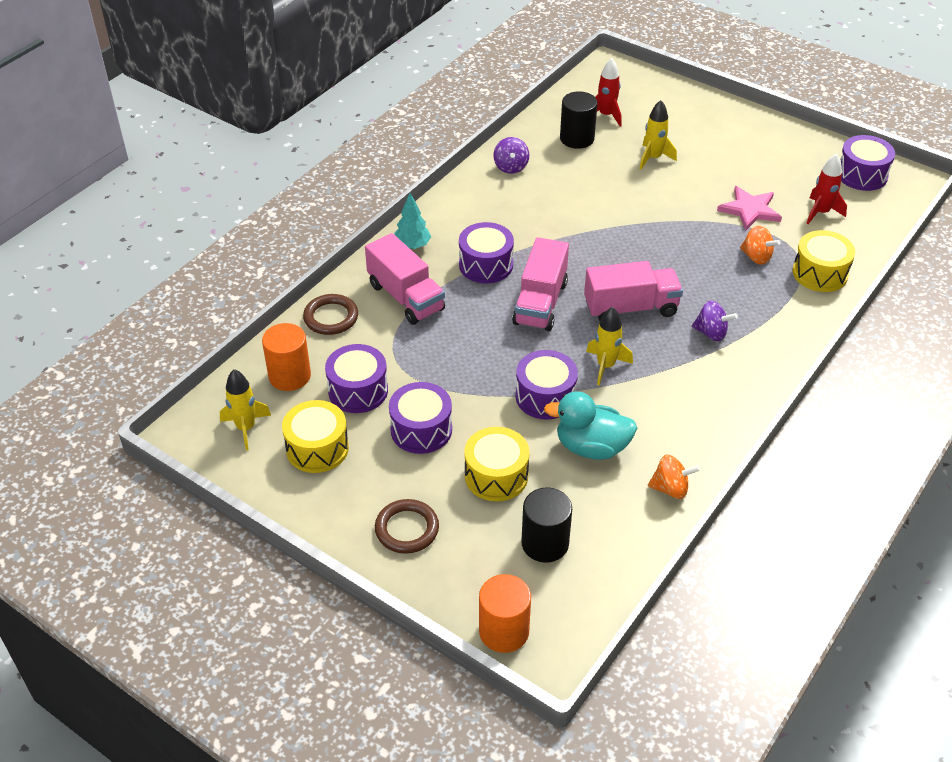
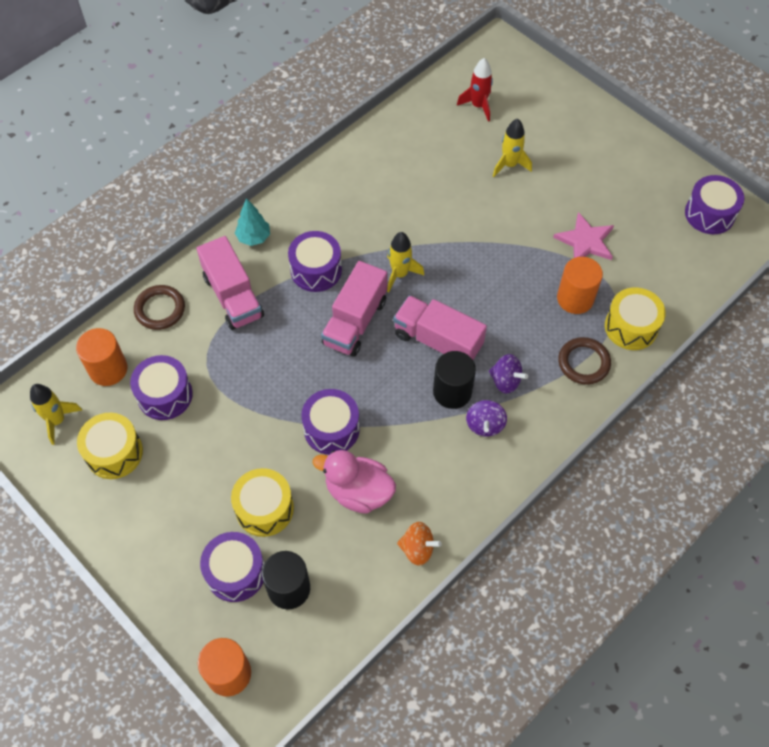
camera: 10 degrees right, 15 degrees up
brown ring [375,499,439,554] -> brown ring moved to [558,337,611,385]
purple drum [389,382,452,454] -> purple drum moved to [200,532,264,602]
purple spinning top [493,137,529,174] -> purple spinning top moved to [466,400,507,437]
turquoise duck [544,391,637,460] -> pink duck [313,450,396,514]
black cylinder [560,91,598,149] -> black cylinder moved to [433,351,476,409]
pink truck [584,261,683,321] -> pink truck turned 150 degrees counterclockwise [393,295,487,360]
yellow rocket [586,307,633,385] -> yellow rocket moved to [387,232,424,292]
orange spinning top [740,226,781,265] -> orange cylinder [557,257,603,314]
red rocket [806,154,847,224] -> none

